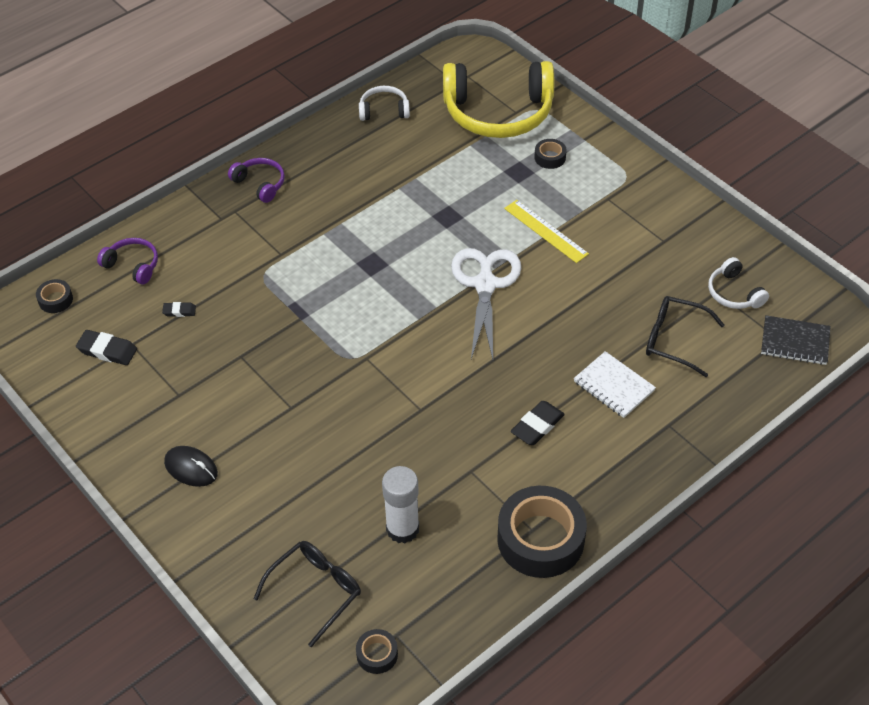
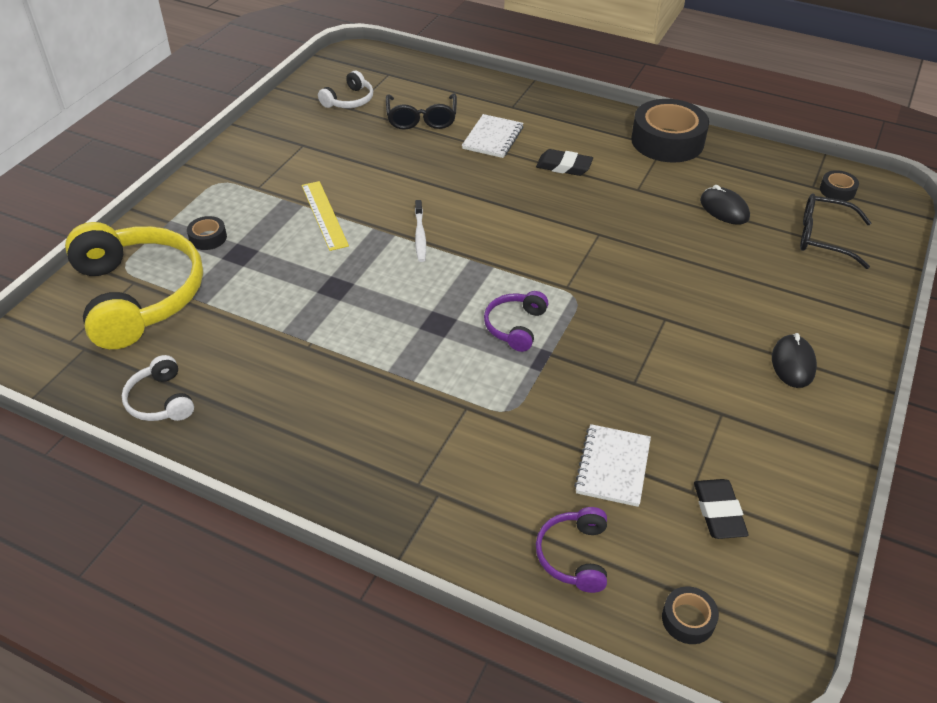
camera: 115 degrees left, 5 degrees down
black eraser [162,302,196,317] -> white notebook [574,424,651,507]
purple headphones [228,158,285,203] -> purple headphones moved to [484,291,548,352]
white glue stick [382,466,419,543] -> black mouse [700,185,750,225]
white scissors [451,248,521,359] -> white toothbrush [415,200,426,262]
yellow ruler [504,200,589,263] -> yellow ruler turned 45 degrees counterclockwise [302,181,349,251]
black notebook [761,315,831,365] -> none

